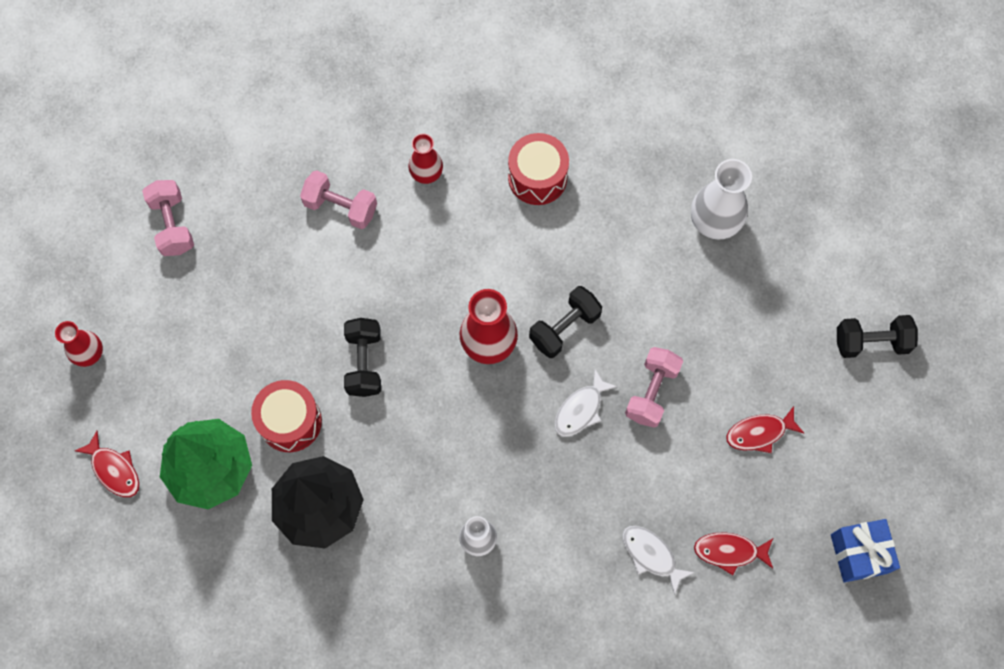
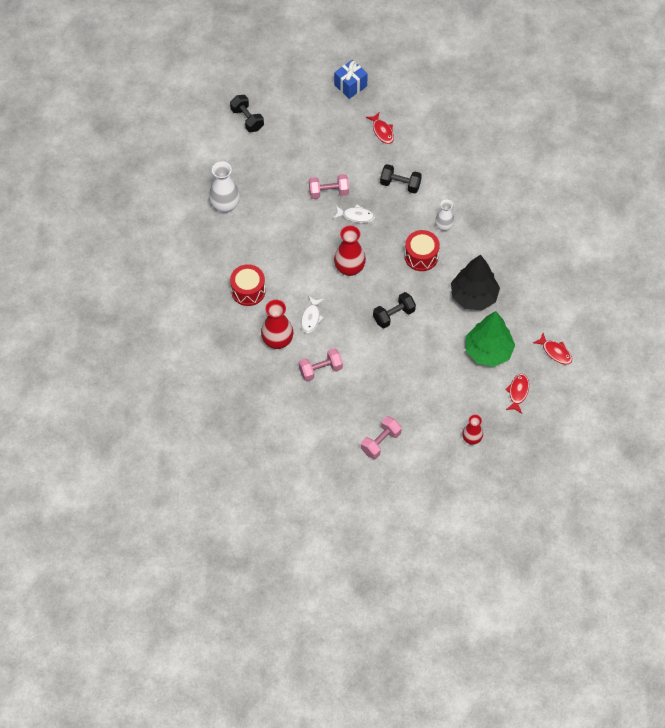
camera: 120 degrees left, 10 degrees down
red drum [251,380,322,452] -> red drum moved to [404,230,440,271]
pink dumbbell [300,170,377,229] -> pink dumbbell turned 75 degrees clockwise [299,348,343,382]
red vase [409,133,443,184] -> red vase [261,300,294,349], size x1.60
black dumbbell [529,286,602,358] -> black dumbbell moved to [380,164,422,194]
white fish [623,526,695,595] -> white fish moved to [301,296,324,333]
red fish [726,406,804,453] -> red fish moved to [533,333,572,365]

